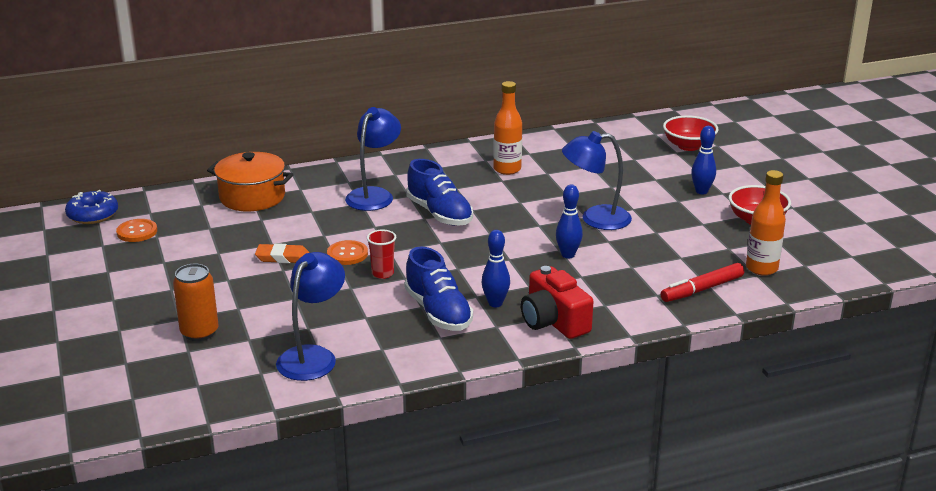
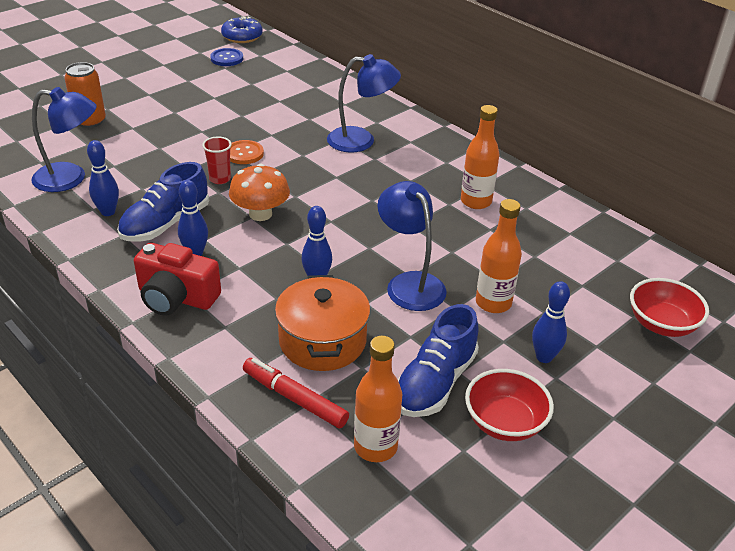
camera: 65 degrees right, 10 degrees up
orange button [116,219,157,242] -> blue button [210,48,243,66]
orange pot [207,152,294,211] -> orange pot moved to [275,275,370,371]
orange eraser [255,243,309,263] -> none
blue shoe [406,159,473,226] -> blue shoe moved to [398,304,479,417]
red camera [521,266,593,339] -> red camera turned 105 degrees counterclockwise [134,243,221,316]
none -> blue bowling pin [87,140,119,216]
none -> orange mushroom [229,164,290,221]
none -> orange bottle [476,199,522,313]

